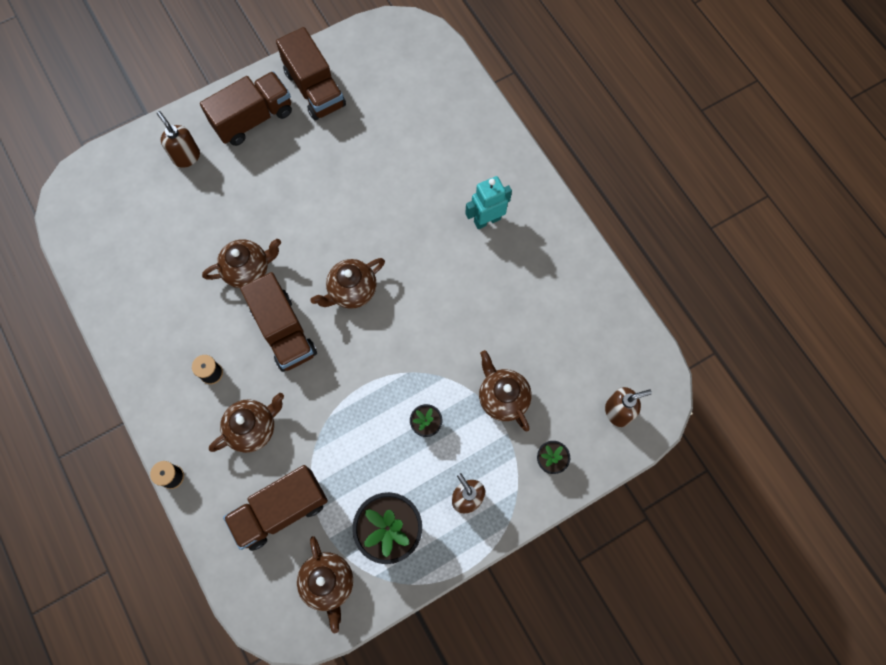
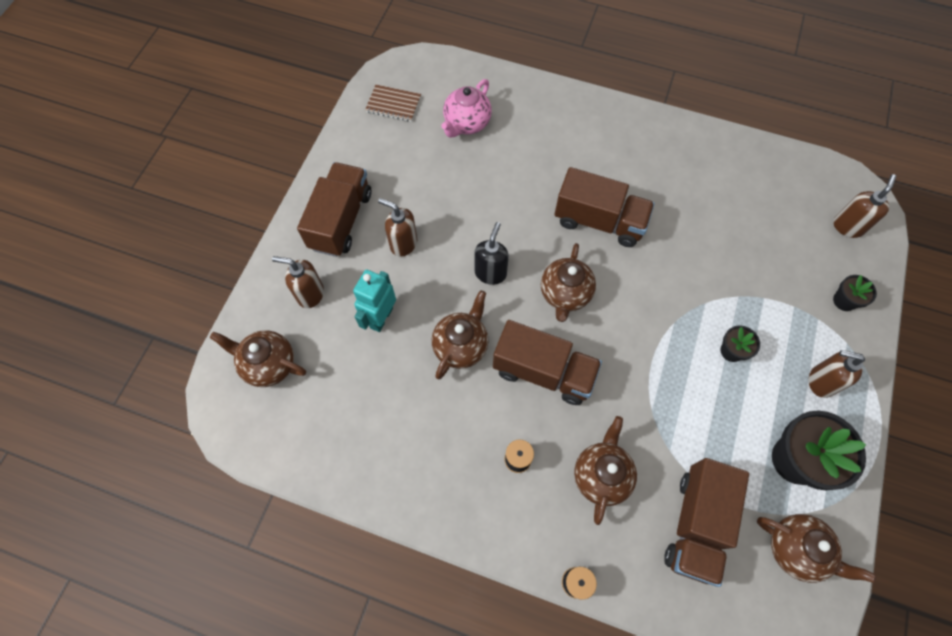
camera: 40 degrees left, 5 degrees down
brown truck [276,27,346,120] -> brown truck moved to [555,167,655,247]
turquoise robot [465,176,512,229] -> turquoise robot moved to [353,270,396,332]
brown teapot [479,350,532,431] -> brown teapot moved to [210,330,306,387]
none -> brown notebook [365,85,421,122]
none -> brown soap dispenser [378,198,417,257]
none -> pink teapot [441,79,492,138]
none -> black soap dispenser [474,222,509,285]

